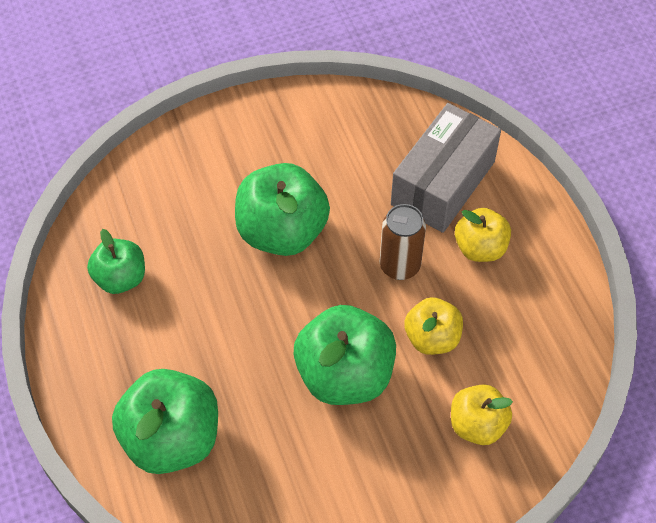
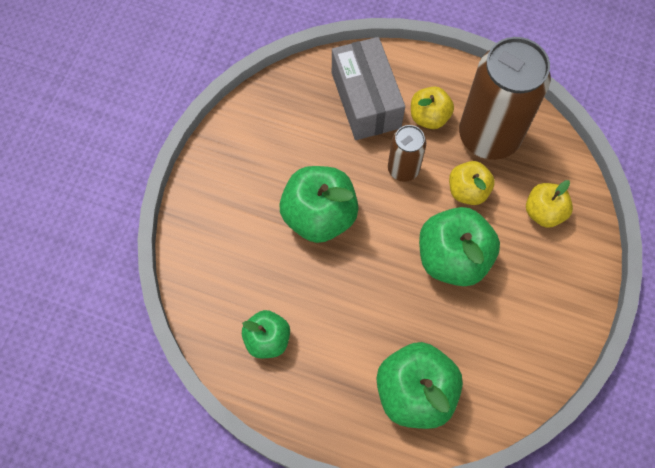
camera: 50 degrees left, 10 degrees up
none -> brown can [459,37,551,160]

